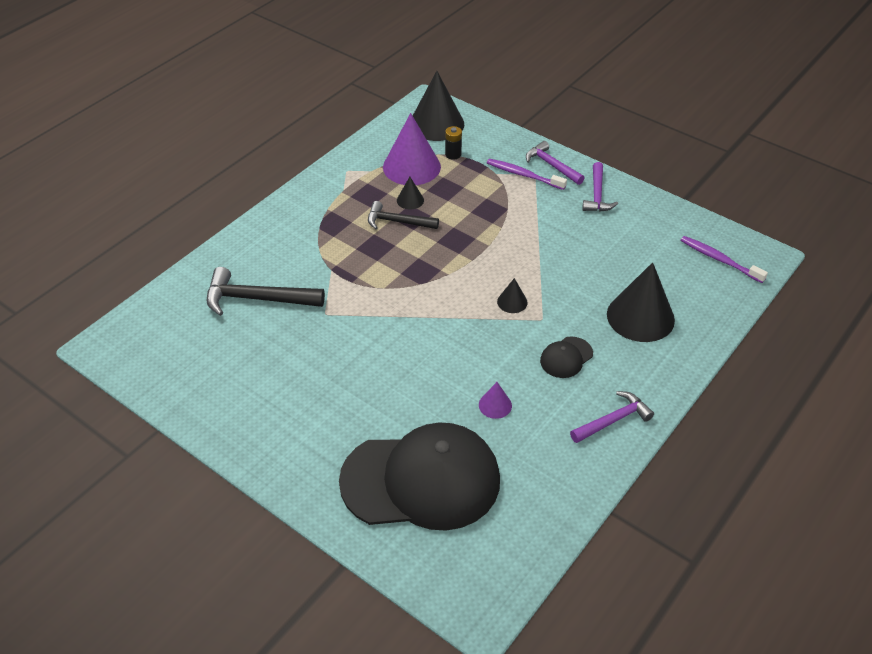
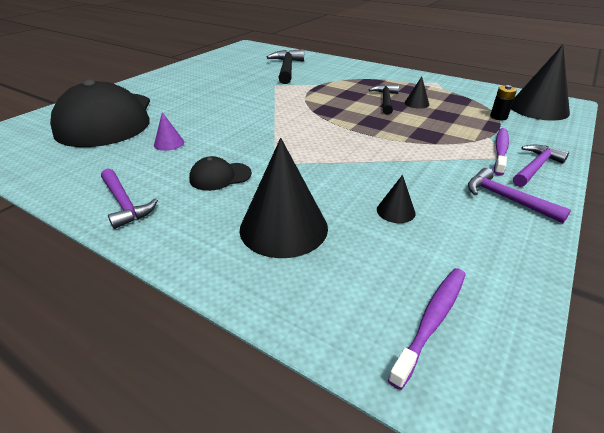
camera: 85 degrees right, 10 degrees down
purple cone [383,113,441,185] -> none
black cone [497,278,528,313] -> black cone moved to [377,175,415,223]
black cap [540,336,593,378] -> black cap turned 60 degrees counterclockwise [189,156,252,191]
purple hammer [582,162,618,212] -> purple hammer turned 45 degrees clockwise [468,168,571,223]

